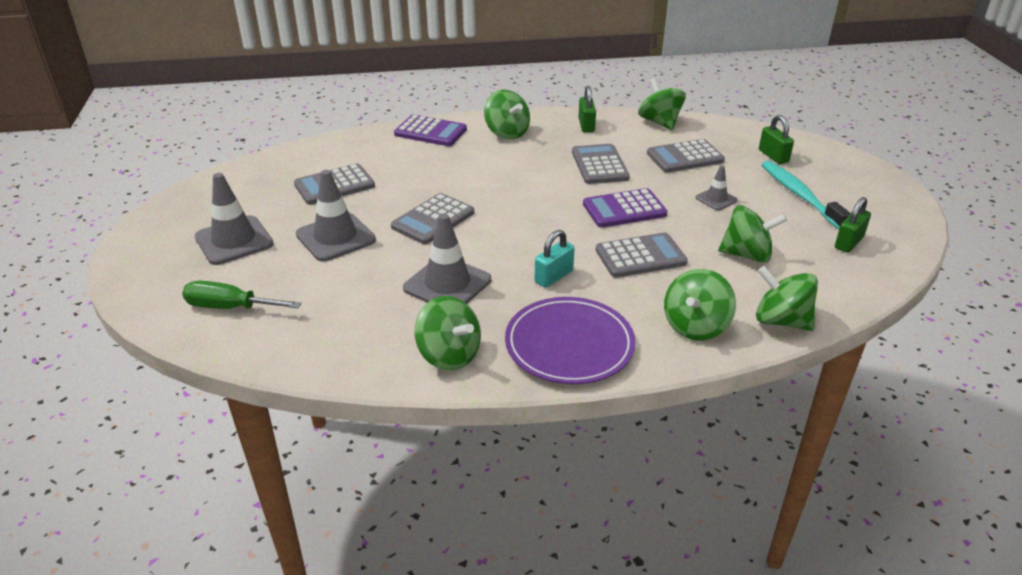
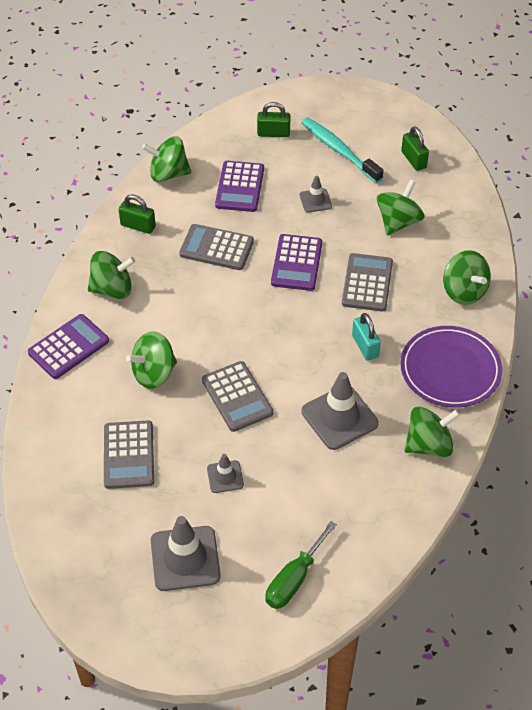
camera: 65 degrees left, 15 degrees up
grey traffic cone [296,170,376,261] -> grey traffic cone [207,454,244,493], size x0.54
grey calculator [647,139,725,173] -> purple calculator [215,161,264,212]
green spinning top [756,266,818,331] -> green spinning top moved to [126,331,177,389]
turquoise toothbrush [762,161,851,229] -> turquoise toothbrush turned 45 degrees clockwise [301,118,384,183]

